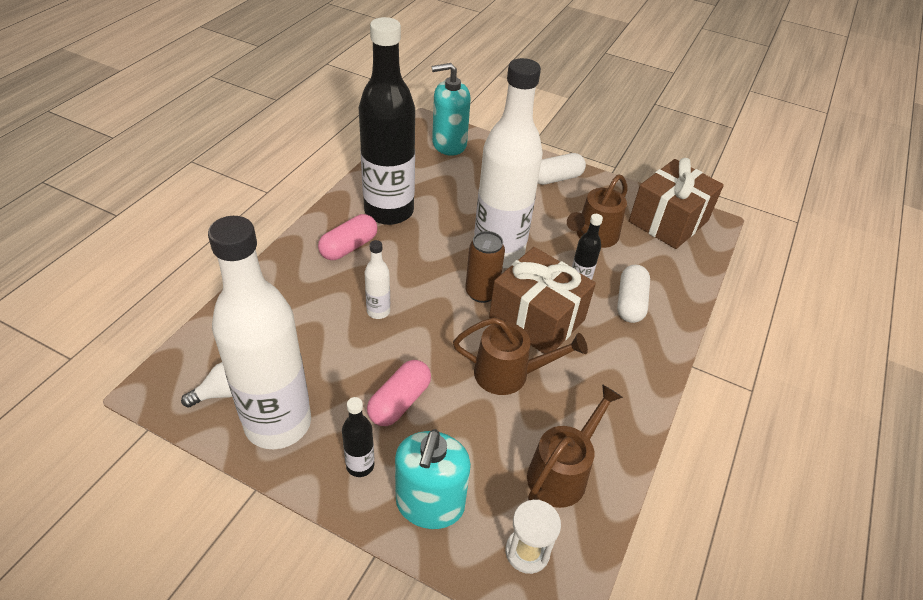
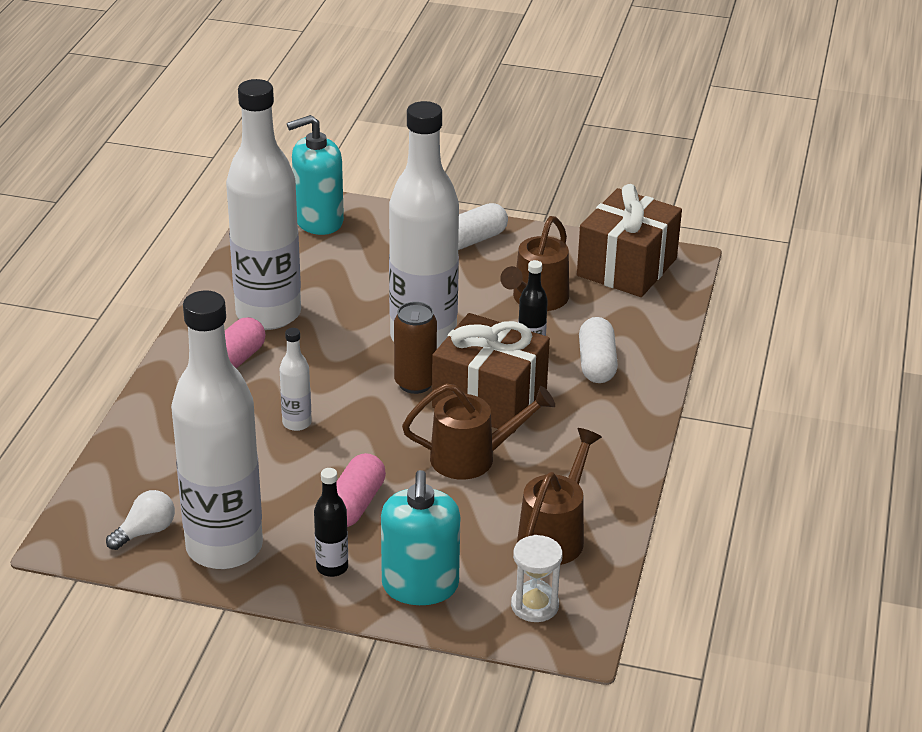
camera: 10 degrees left, 10 degrees down
black bottle [359,17,415,225] -> white bottle [226,79,301,330]

